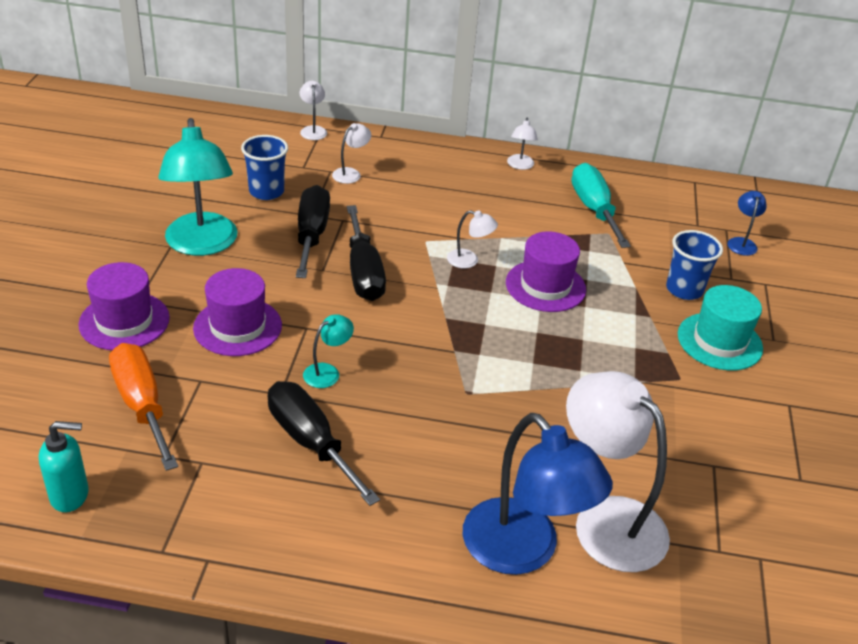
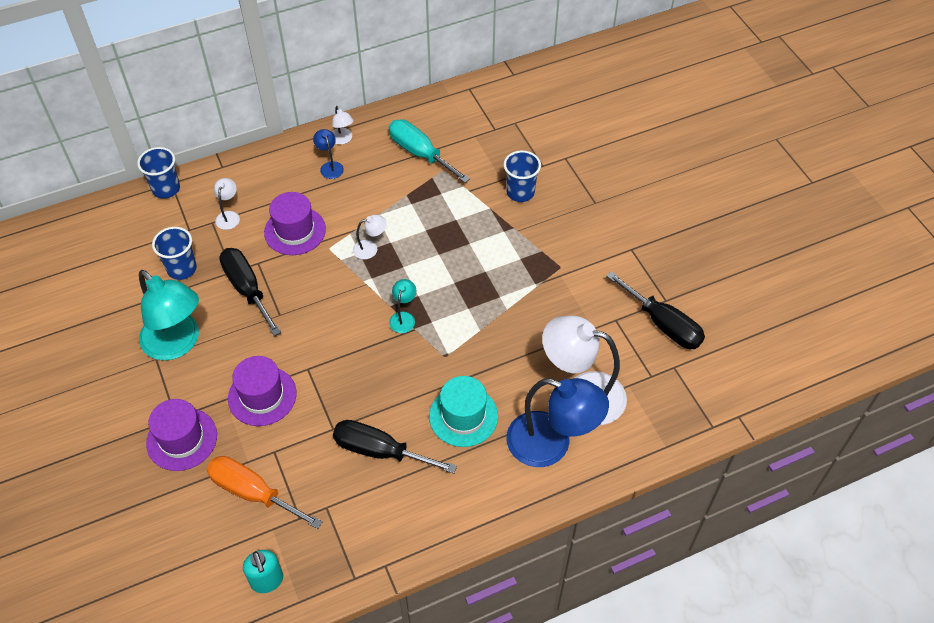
camera: 30 degrees left, 15 degrees up
turquoise soap dispenser [39,421,89,512] -> turquoise soap dispenser turned 105 degrees clockwise [243,550,283,593]
white lamp [299,81,327,140] -> blue cup [137,147,180,199]
turquoise lamp [303,314,354,388] -> turquoise lamp moved to [389,279,416,333]
black screwdriver [347,205,386,301] -> black screwdriver moved to [606,271,705,349]
purple hat [506,231,586,312] -> purple hat moved to [264,192,326,255]
turquoise hat [678,285,763,371] -> turquoise hat moved to [429,376,498,447]
blue lamp [727,191,767,256] -> blue lamp moved to [313,129,344,179]

